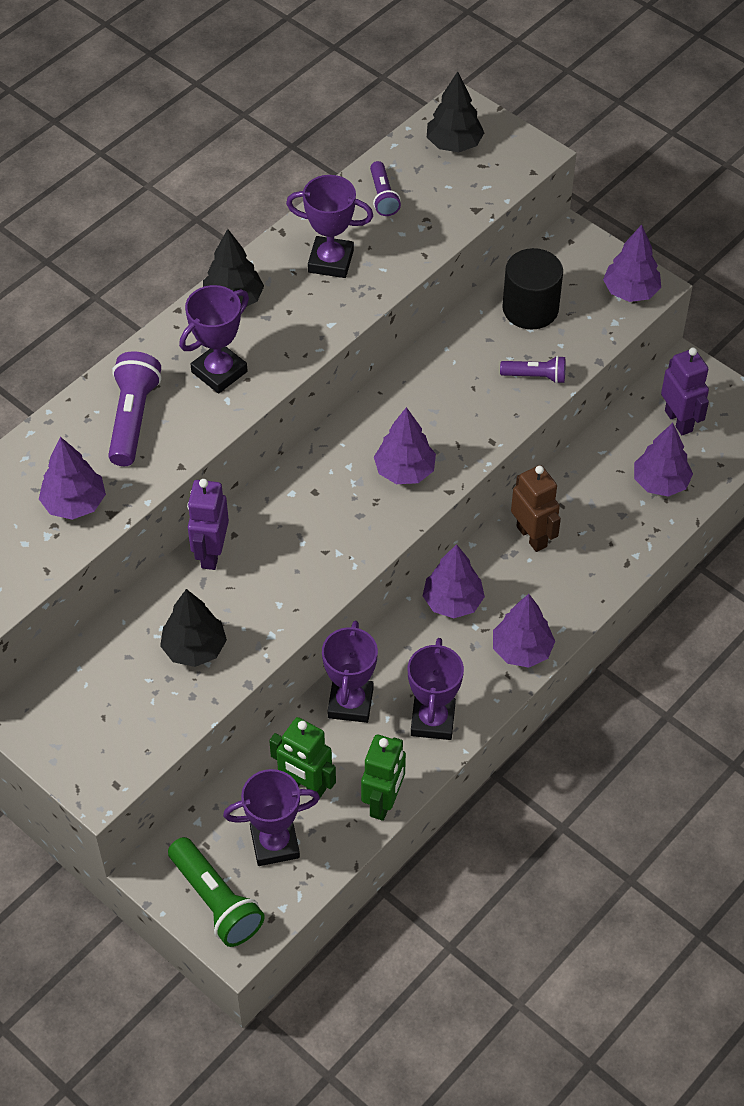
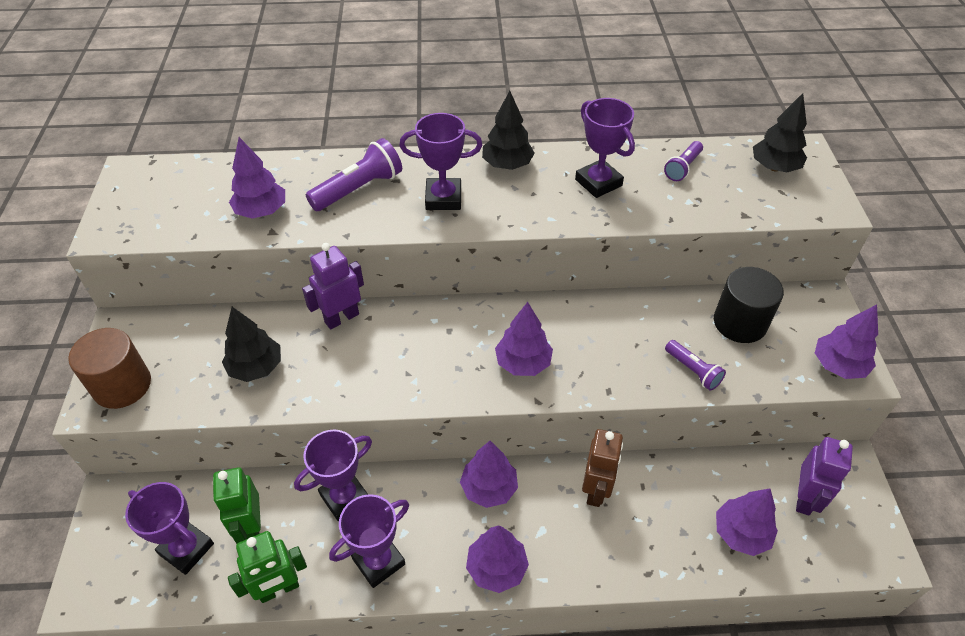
camera: 45 degrees right, 5 degrees down
green flashlight [168,837,265,947] -> none
none -> brown cylinder [68,328,151,409]

